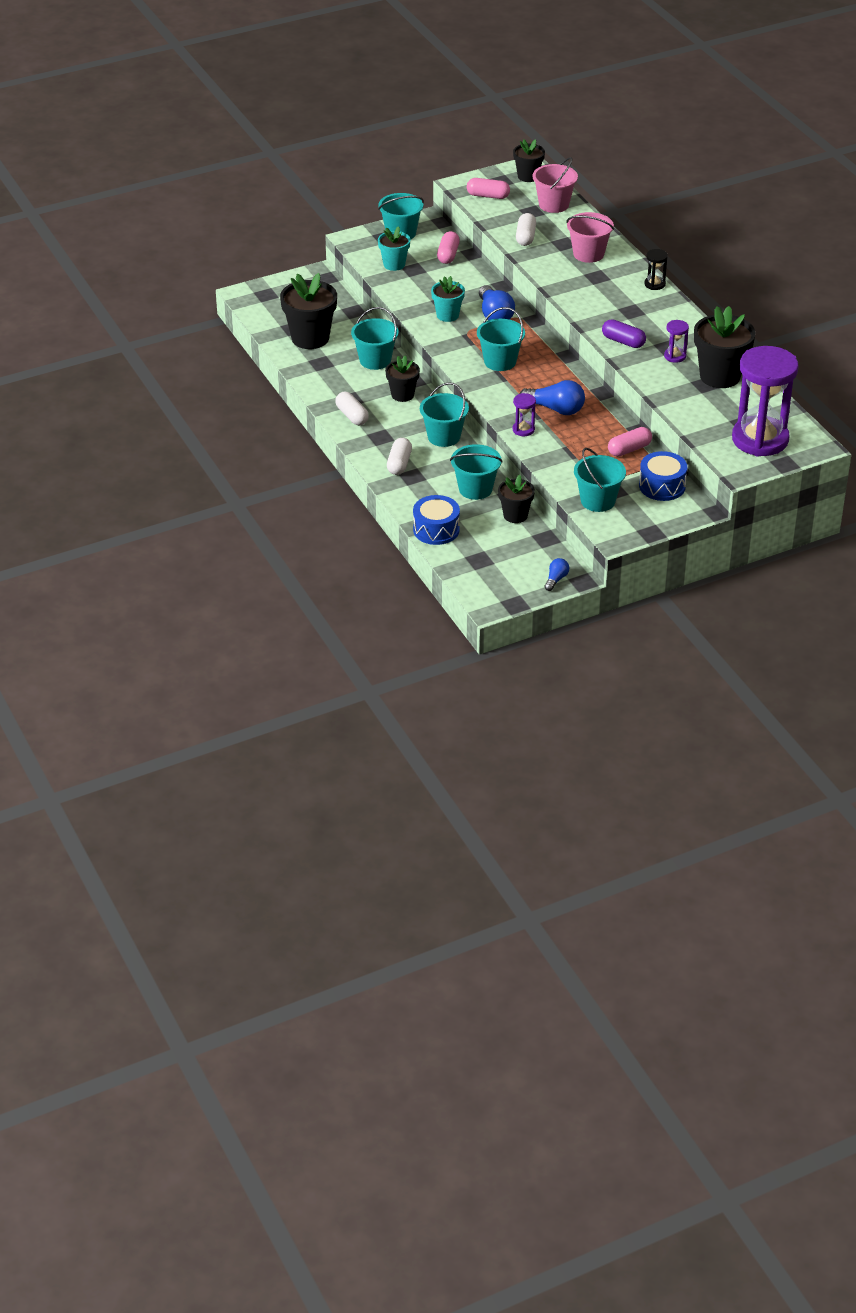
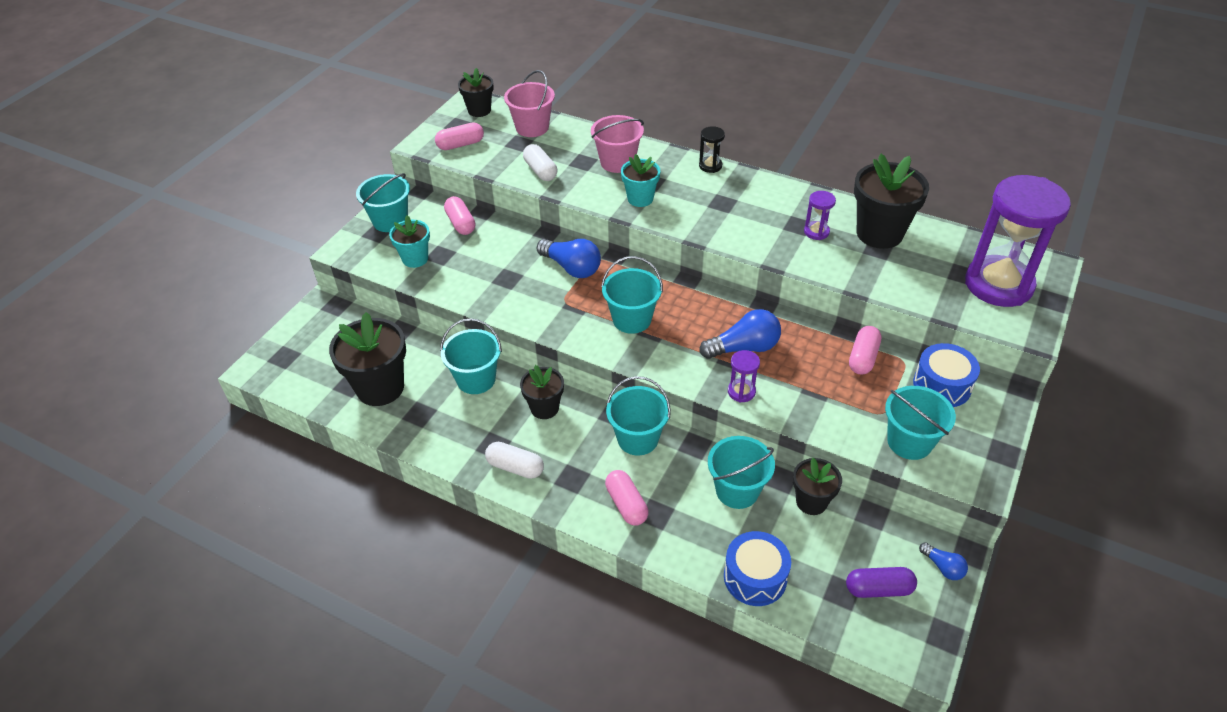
camera: 35 degrees left, 5 degrees up
white capsule [387,438,412,475] -> pink capsule [605,470,648,526]
turquoise flower pot [431,276,465,322] -> turquoise flower pot moved to [621,154,660,207]
blue light bulb [544,558,569,591] -> blue light bulb turned 150 degrees clockwise [919,542,968,580]
purple capsule [602,319,646,348] -> purple capsule moved to [846,567,917,598]

